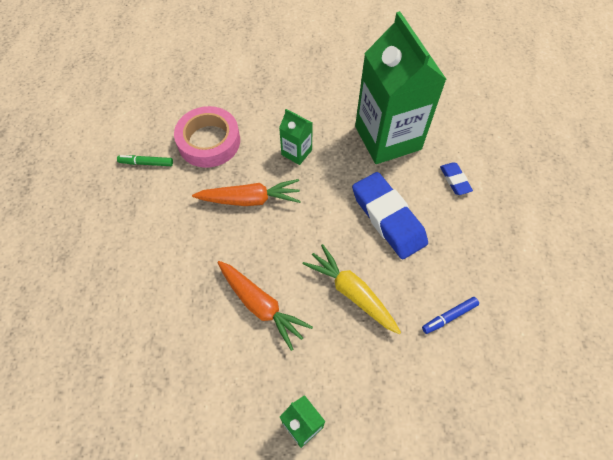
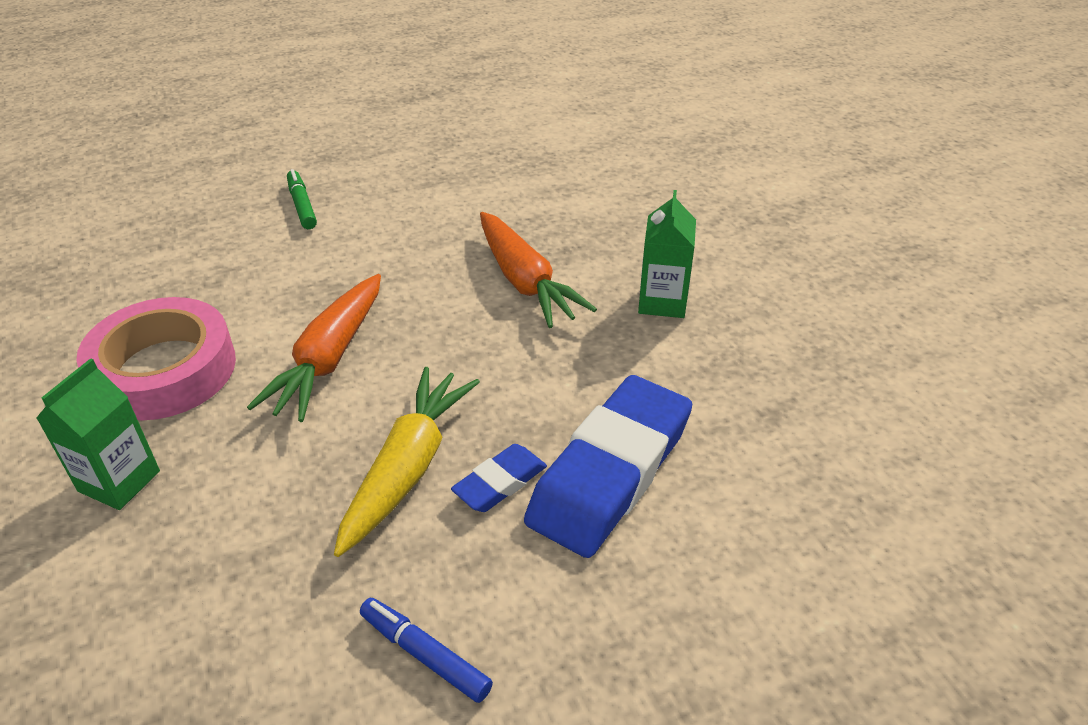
camera: 65 degrees right, 20 degrees down
green marker [117,155,173,166] -> green marker moved to [287,169,317,229]
pink tape [174,106,240,168] -> pink tape moved to [76,297,236,420]
green carton [355,11,447,164] -> none
blue eraser [440,163,473,195] -> blue eraser moved to [451,444,547,512]

